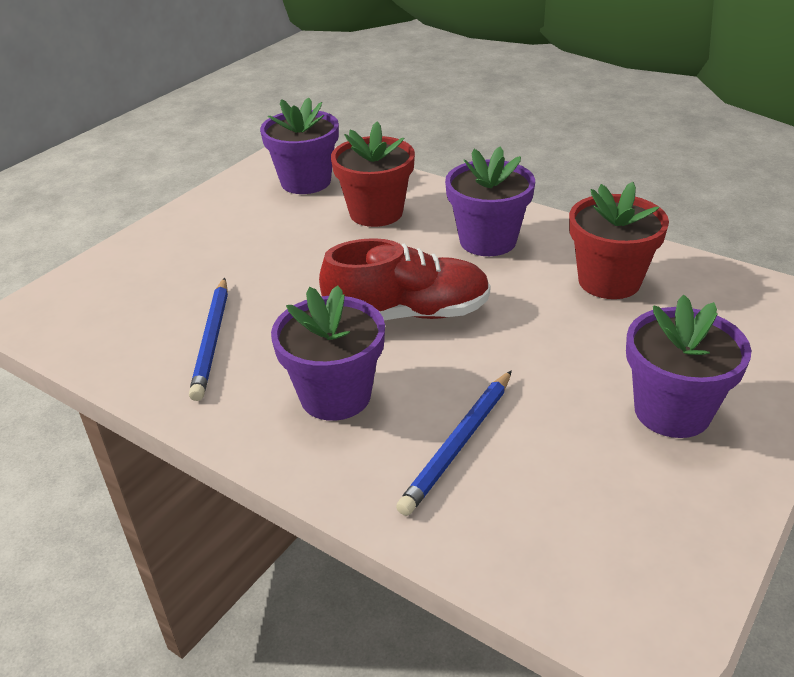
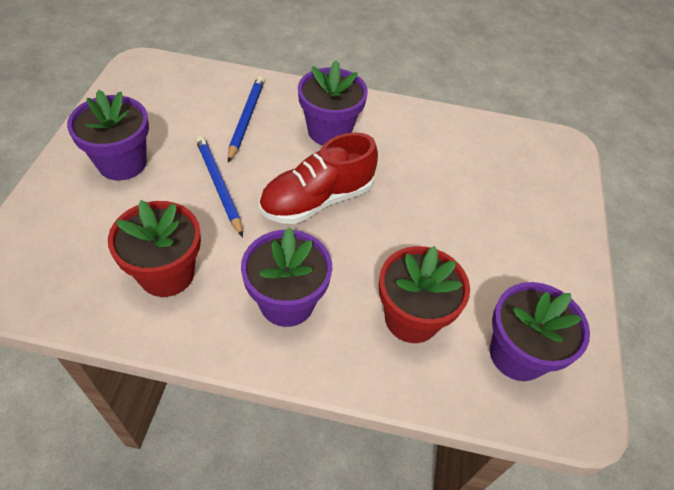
camera: 150 degrees right, 15 degrees up
blue pencil [189,278,228,401] -> blue pencil moved to [196,135,243,237]

